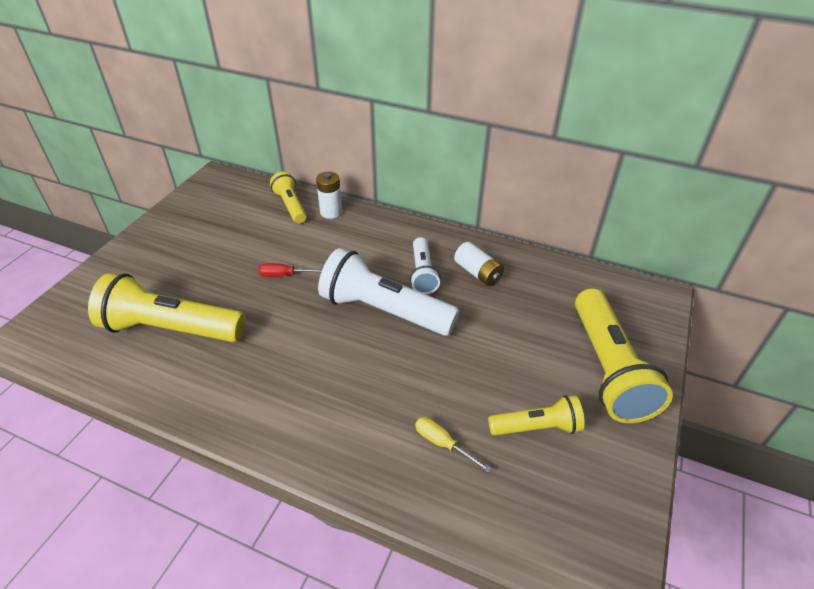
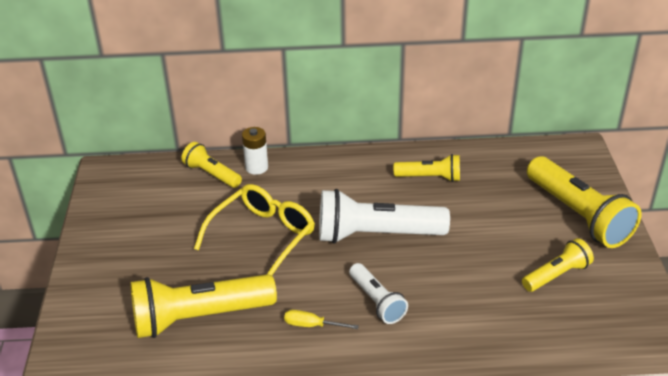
camera: 25 degrees left, 5 degrees down
red screwdriver [258,263,322,277] -> yellow glasses [194,184,315,275]
white flashlight [410,237,440,294] -> white flashlight moved to [349,263,408,324]
yellow screwdriver [415,417,492,473] -> yellow screwdriver moved to [284,310,359,329]
white battery [454,242,504,286] -> yellow flashlight [394,154,460,182]

